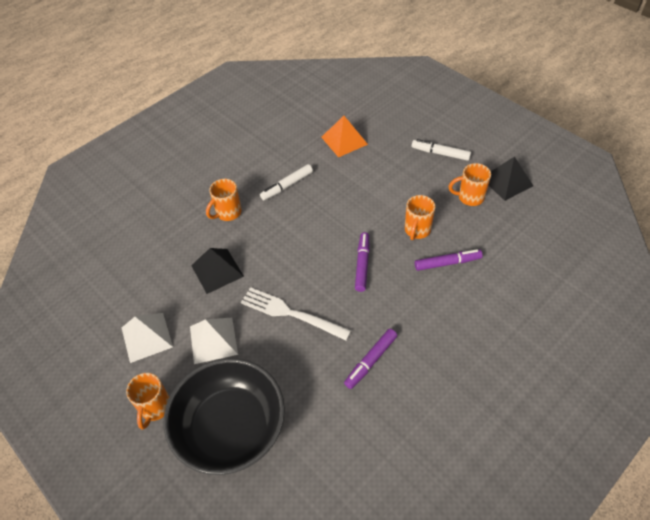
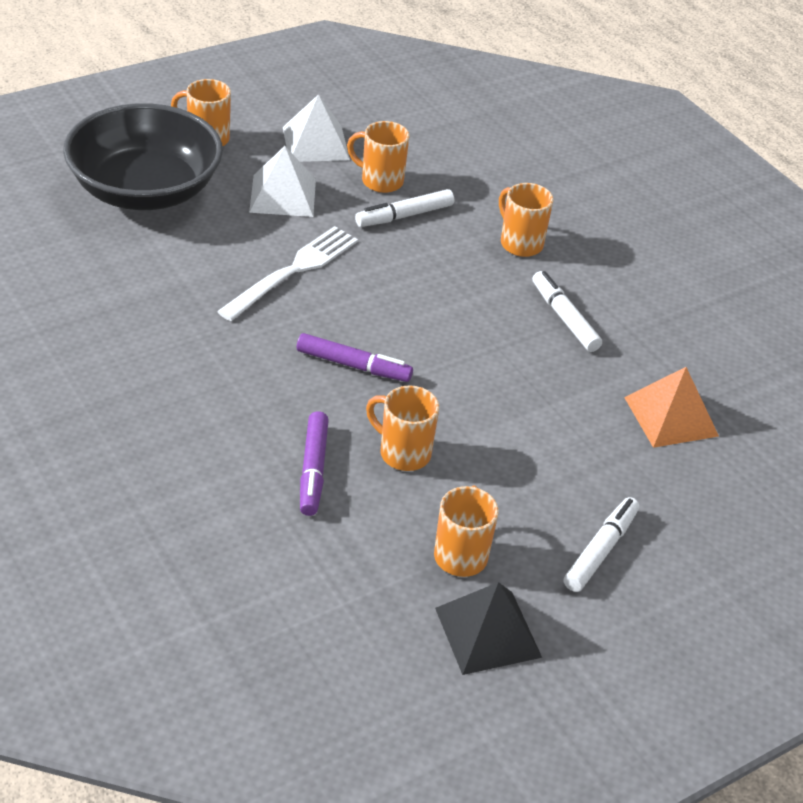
camera: 95 degrees right, 10 degrees down
black pyramid [191,248,244,294] -> white marker [355,189,454,227]
purple marker [344,329,397,389] -> none
none -> orange mug [347,121,410,193]

